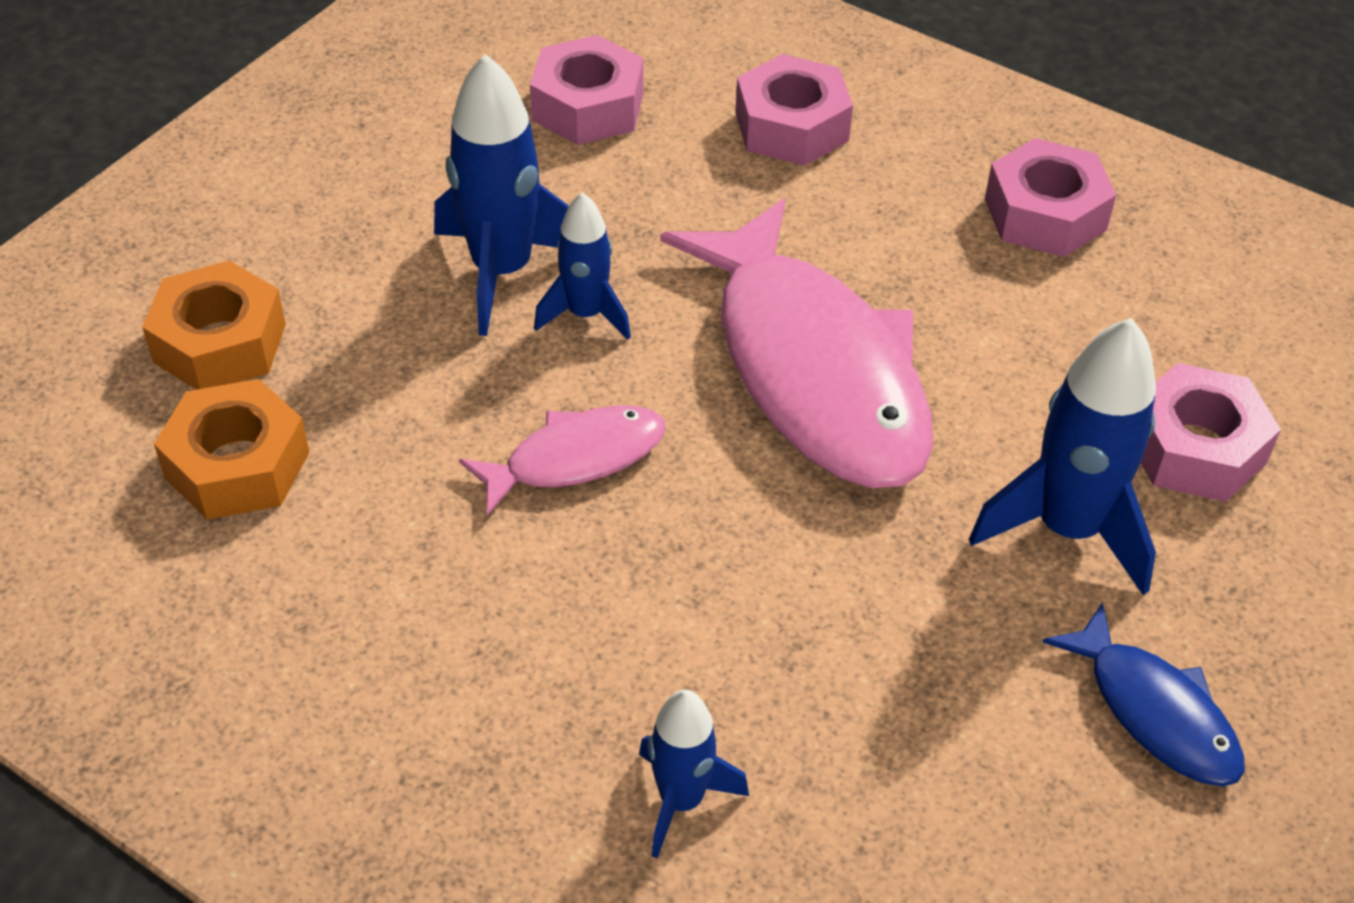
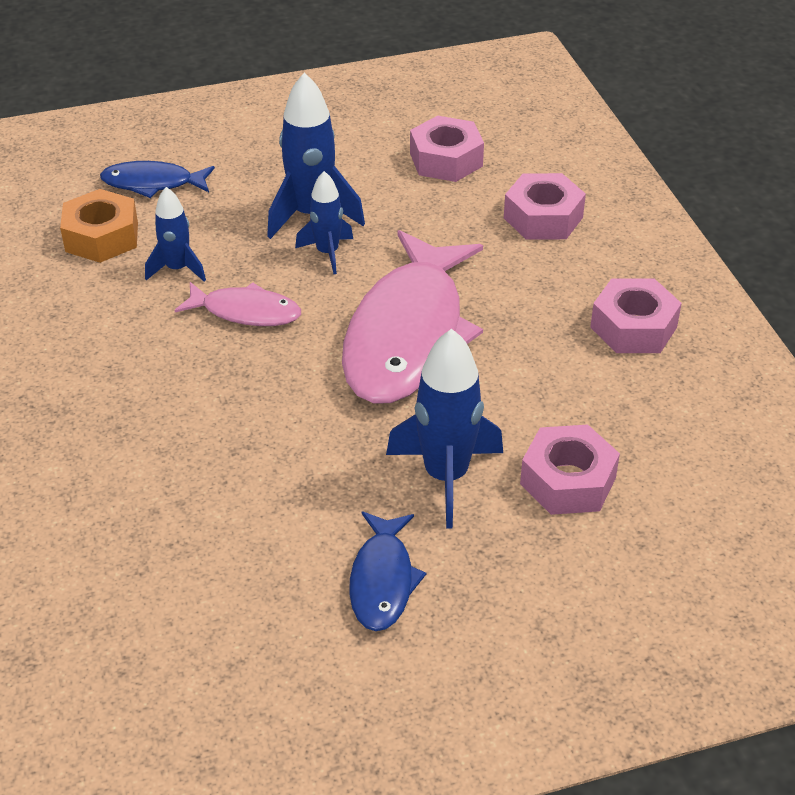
camera: 40 degrees right, 5 degrees down
orange nut [142,260,286,390] -> blue fish [100,161,215,198]
blue rocket [639,690,749,858] -> blue rocket moved to [145,187,206,282]

